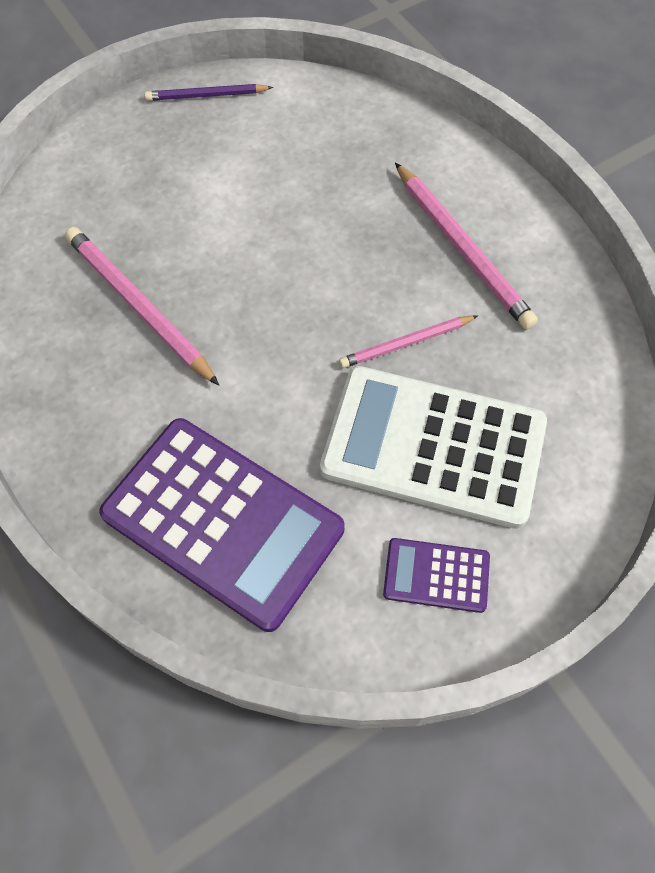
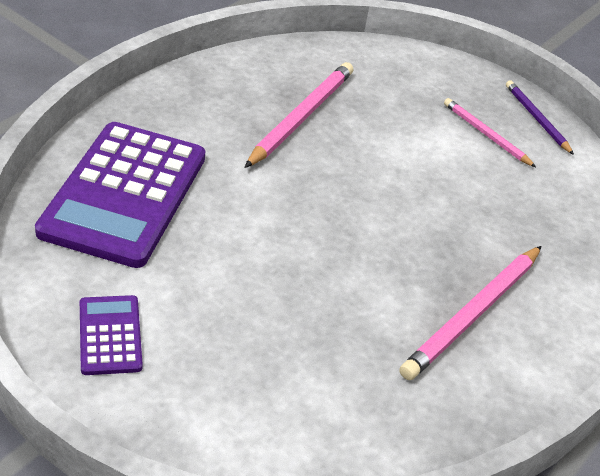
camera: 65 degrees right, 20 degrees down
white calculator [320,366,547,529] -> none
pink pencil [339,315,478,368] -> pink pencil moved to [444,98,536,167]

